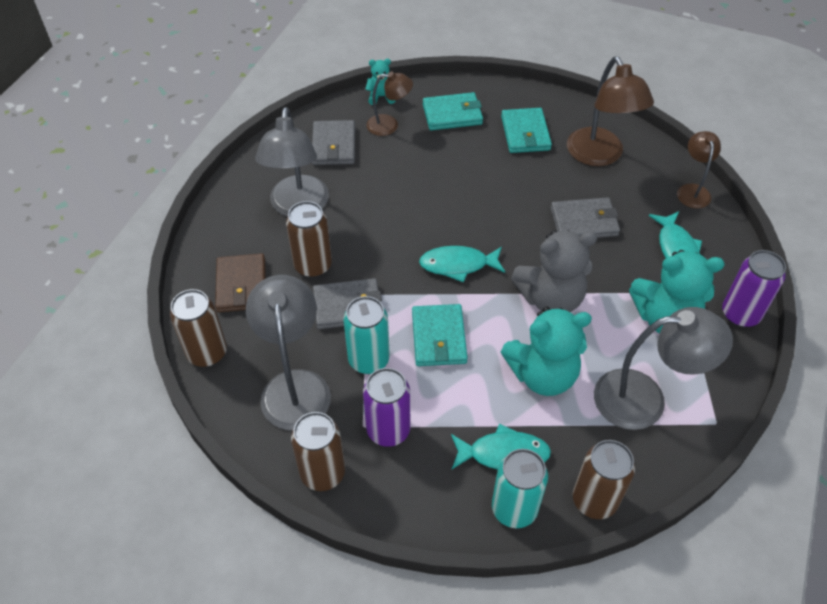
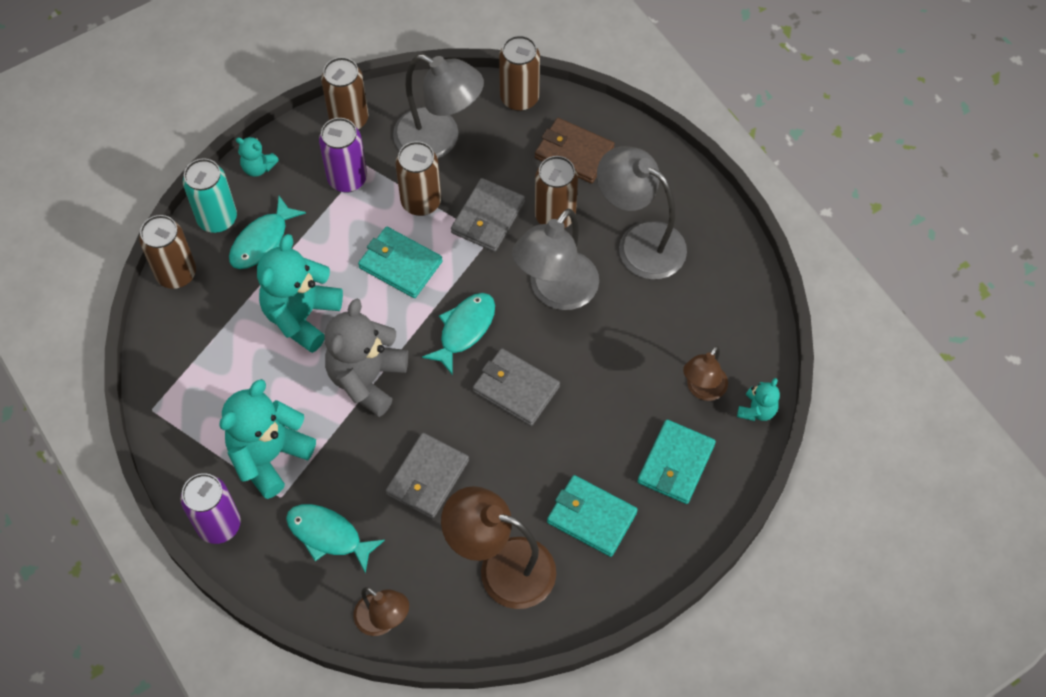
camera: 125 degrees right, 10 degrees up
grey wallet [312,120,355,165] -> grey wallet moved to [473,348,560,426]
turquoise can [343,296,390,374] -> brown can [396,141,441,216]
grey lamp [594,307,733,430] -> grey lamp moved to [512,209,599,310]
none -> turquoise teddy bear [236,136,279,177]

